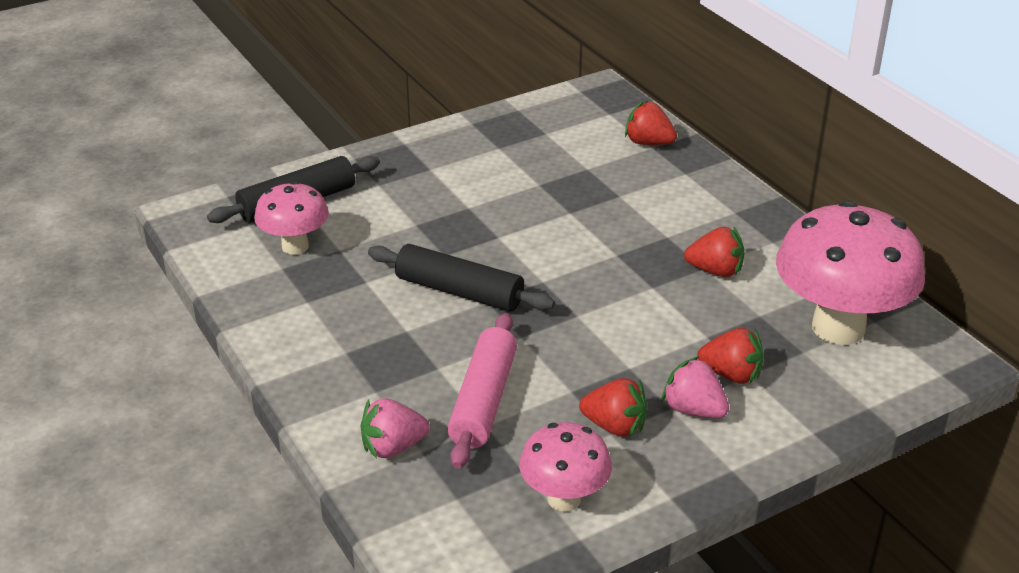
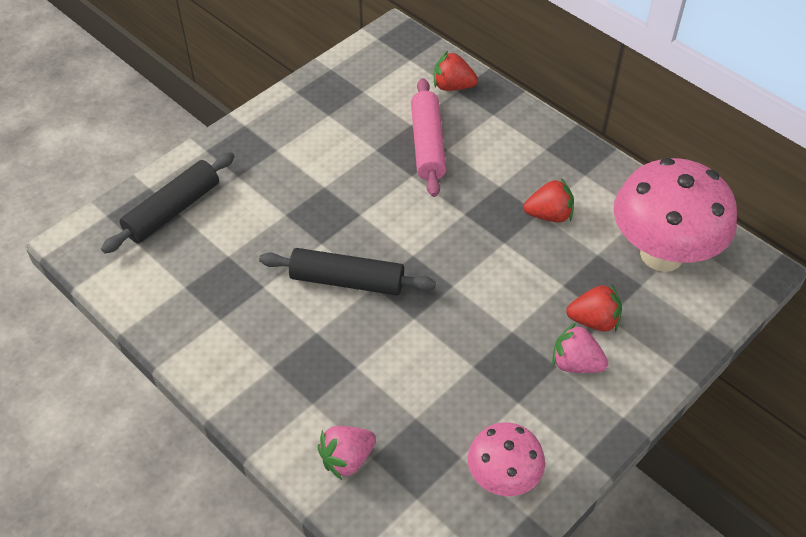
camera: 15 degrees left, 15 degrees up
pink mushroom [254,181,329,255] -> none
pink rolling pin [447,313,517,469] -> pink rolling pin moved to [411,78,446,197]
red strawberry [579,378,647,437] -> none

